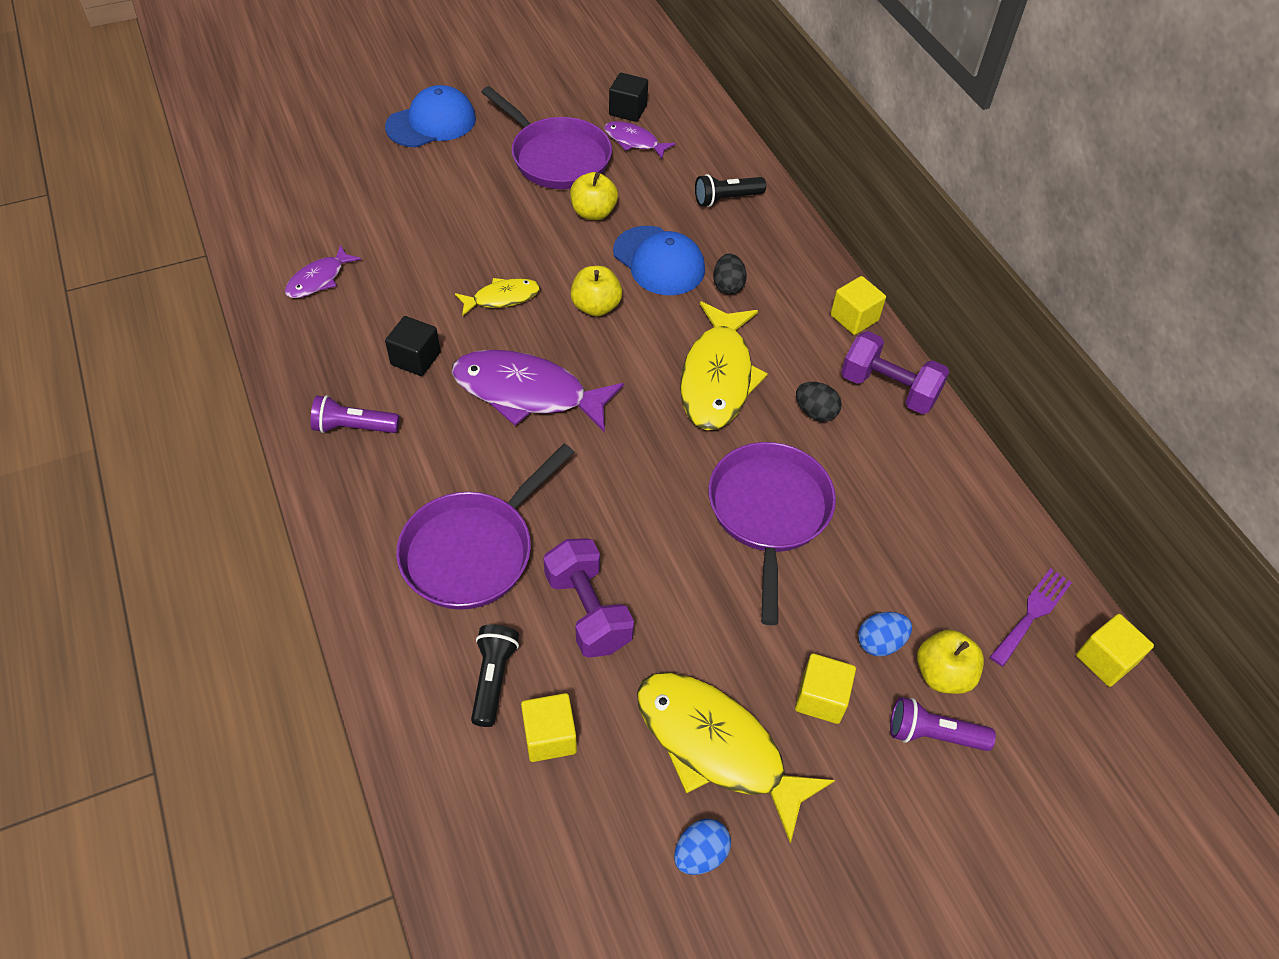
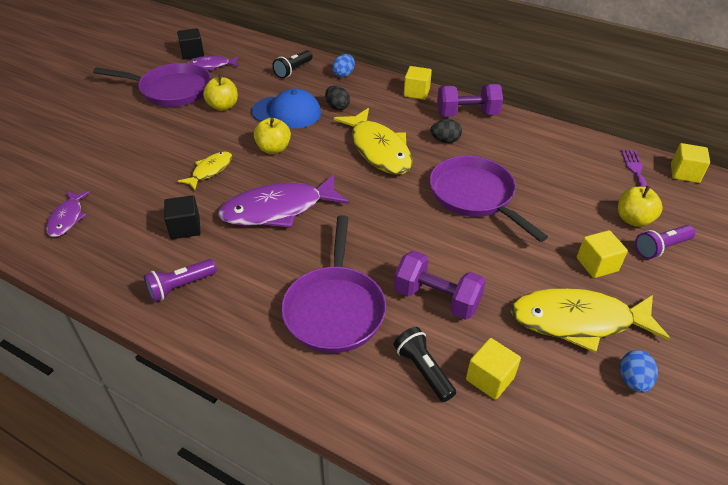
camera: 35 degrees left, 10 degrees down
blue cap [385,85,476,147] -> none
blue egg [858,612,912,656] -> blue egg moved to [332,54,355,78]

